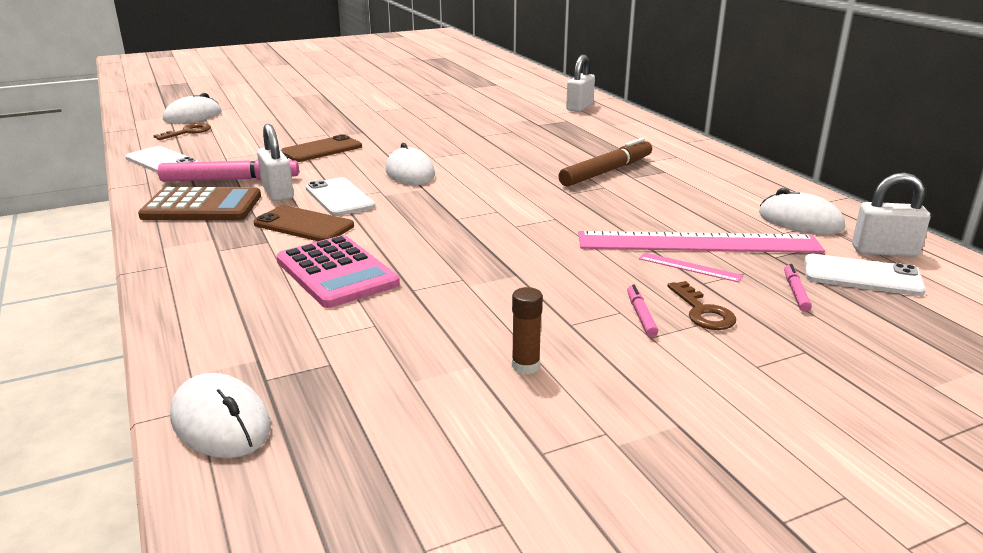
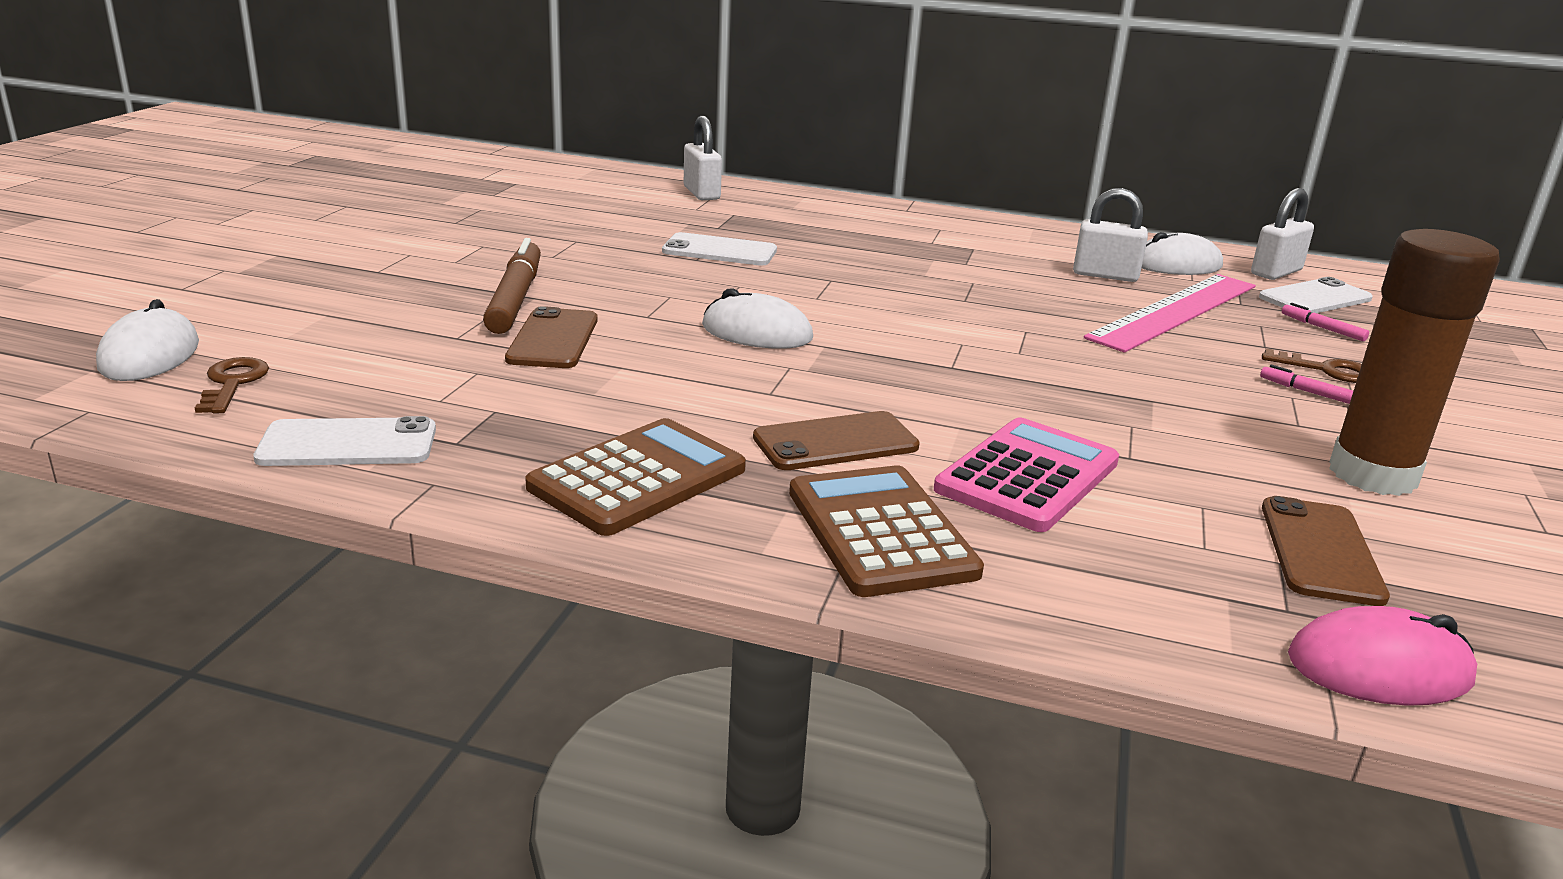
camera: 50 degrees left, 0 degrees up
pink marker [158,156,299,182] -> none
white mouse [170,373,271,458] -> pink mouse [1288,606,1477,706]
white padlock [257,124,294,201] -> white padlock moved to [1073,188,1148,282]
pink calculator [276,235,400,308] -> pink calculator turned 60 degrees counterclockwise [934,418,1119,532]
white phone [306,177,375,216] -> white phone moved to [662,232,777,266]
brown glue stick [512,287,543,374] -> brown glue stick [1329,229,1500,496], size x2.49
brown marker [558,138,652,187] -> brown marker moved to [483,238,541,334]
pink ruler [639,252,743,282] -> none
none -> brown calculator [789,465,984,597]
none -> brown phone [1262,496,1390,606]

